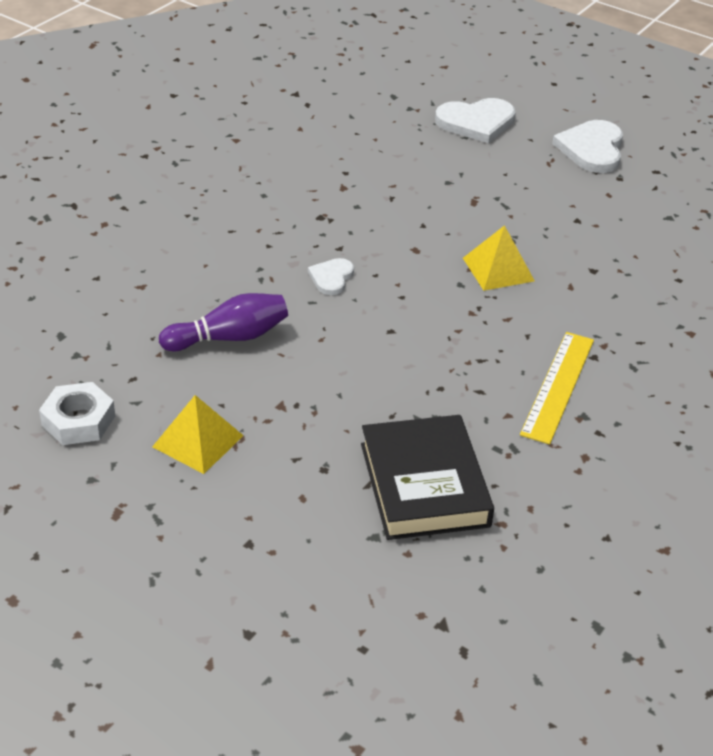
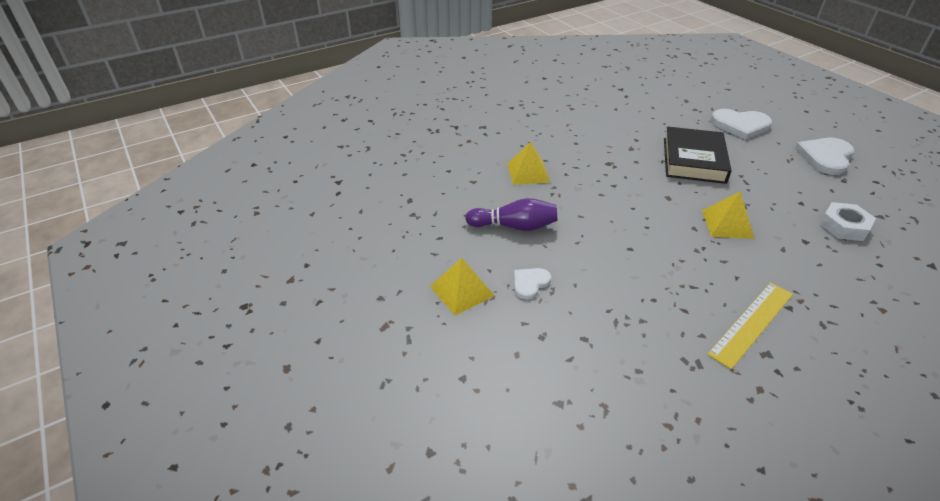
camera: 25 degrees right, 0 degrees up
white nut [39,382,115,445] -> white nut moved to [820,202,876,241]
white heart [308,258,354,295] -> white heart moved to [514,268,551,299]
black book [361,415,494,540] -> black book moved to [664,127,732,184]
none -> yellow pyramid [507,142,550,185]

